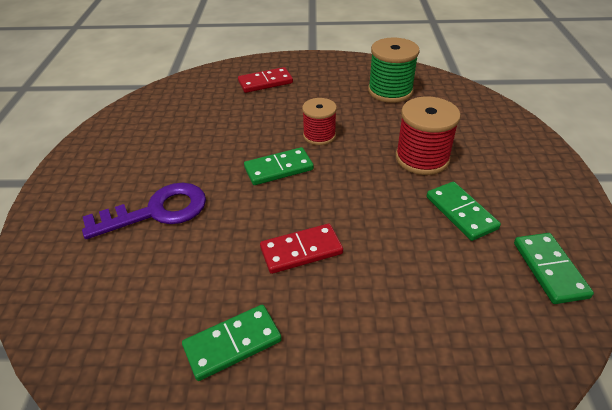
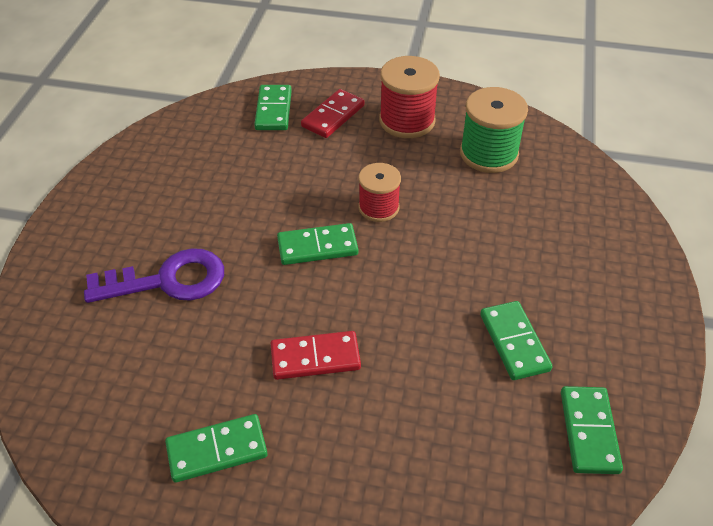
camera: 10 degrees right, 5 degrees up
red domino [238,67,293,93] -> red domino turned 45 degrees counterclockwise [301,89,365,138]
red spool [395,97,461,175] -> red spool moved to [379,56,440,138]
none -> green domino [254,85,292,130]

